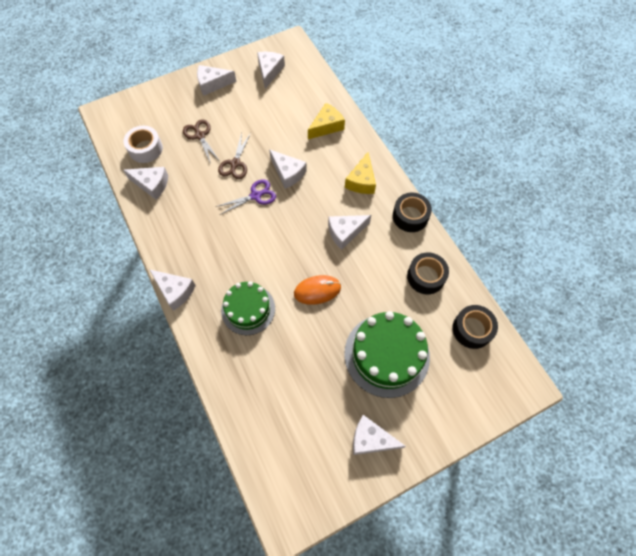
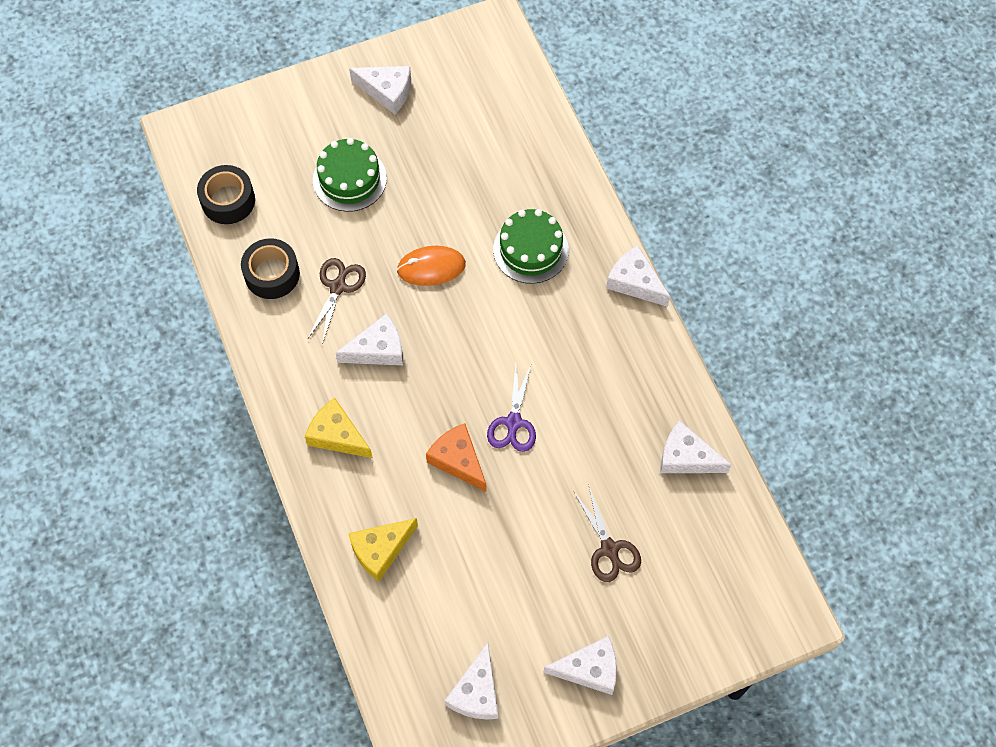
camera: 175 degrees left, 0 degrees up
white tape [124,126,163,163] -> none
purple scissors [216,179,276,215] -> purple scissors turned 60 degrees counterclockwise [487,365,536,452]
brown scissors [218,133,251,179] -> brown scissors moved to [308,258,366,344]
white cheese [269,149,307,189] -> orange cheese [426,423,486,492]
green cake [344,311,430,398] -> green cake [313,138,387,212], size x0.66
yellow cheese [345,152,376,194] -> yellow cheese turned 75 degrees counterclockwise [305,398,373,458]
black tape [393,193,432,232] -> none

